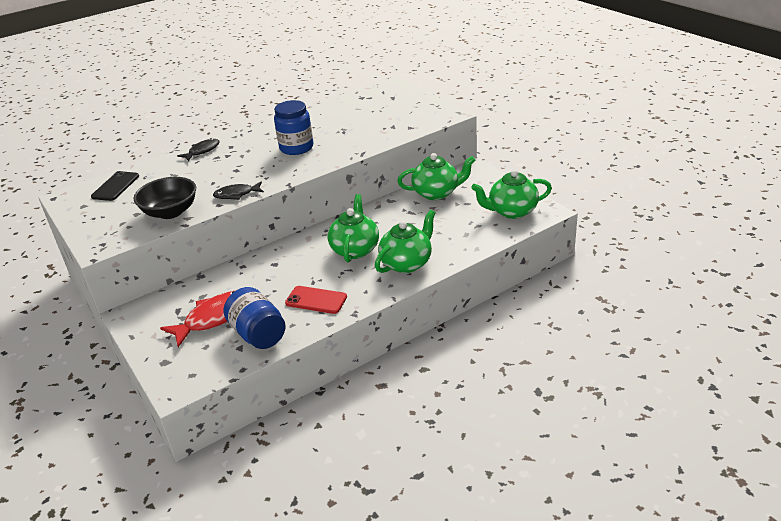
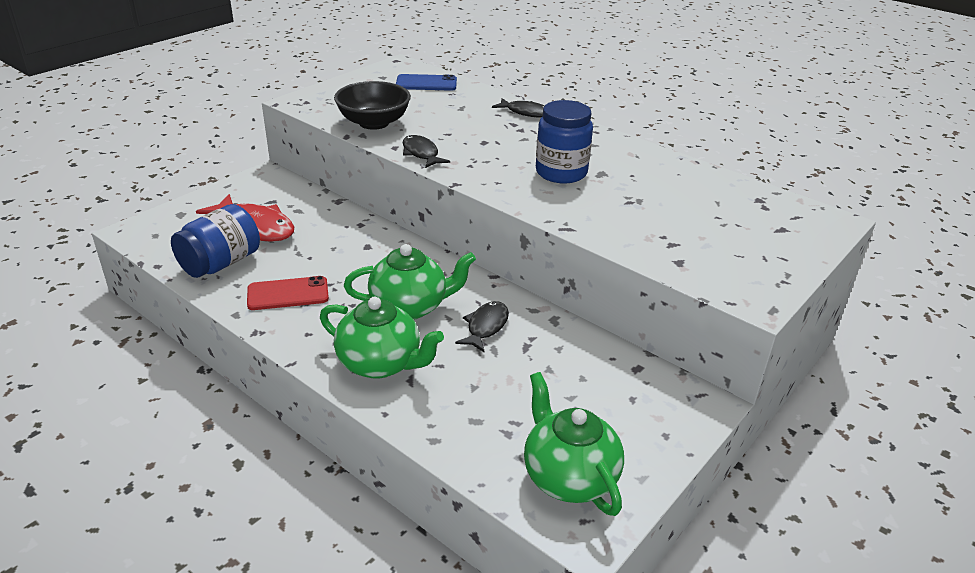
camera: 70 degrees right, 0 degrees up
black phone [91,171,139,201] -> blue phone [396,74,457,91]
red phone [285,286,347,314] -> red phone turned 75 degrees clockwise [247,276,329,310]
green teapot [398,153,475,200] -> none
none -> black fish [455,301,509,353]

